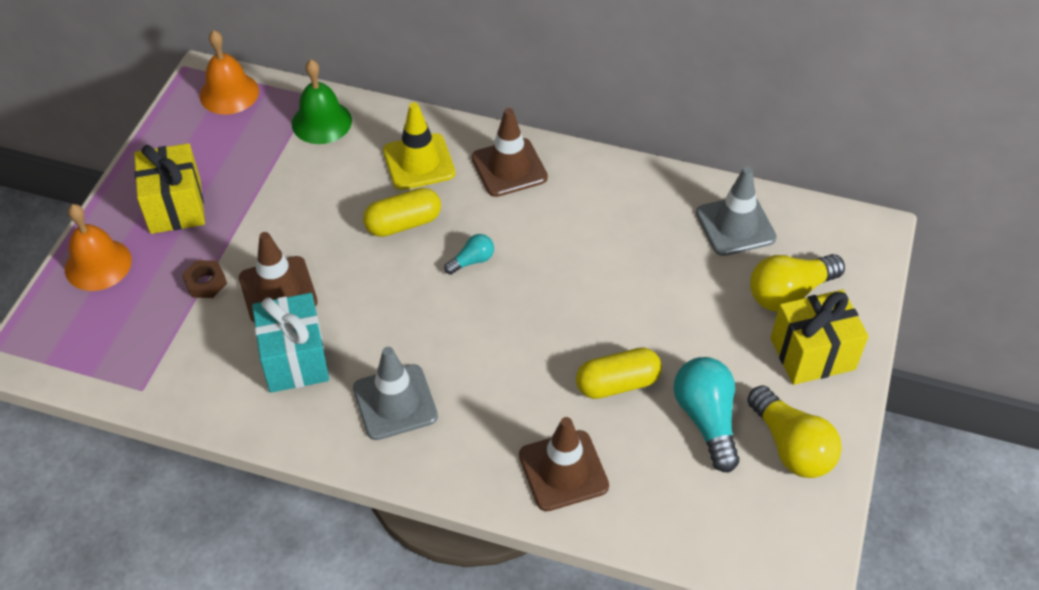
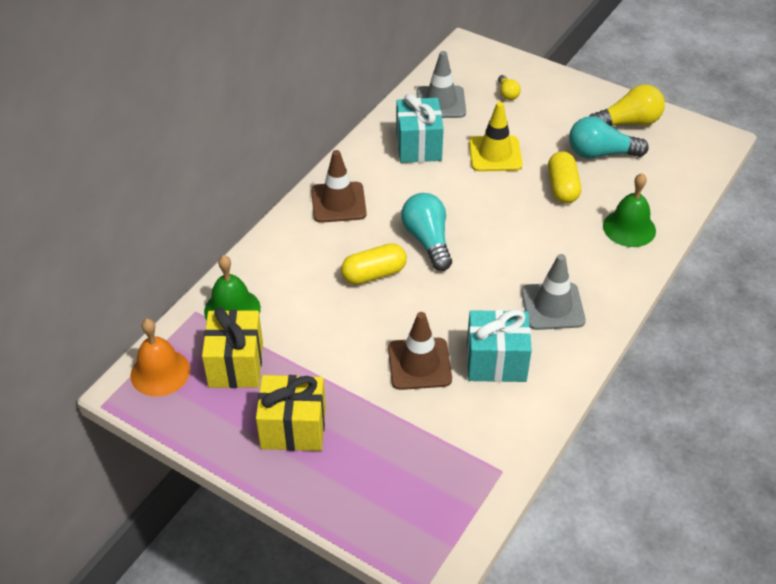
camera: 75 degrees left, 5 degrees down
orange bell [65,204,132,291] -> none
brown nut [182,260,227,298] -> none
yellow capsule [363,188,441,237] -> yellow capsule turned 75 degrees clockwise [341,243,407,285]
yellow traffic cone [383,102,455,190] -> yellow traffic cone moved to [469,102,522,172]
turquoise light bulb [444,234,494,275] -> turquoise light bulb [401,193,452,271], size x1.92
brown traffic cone [519,417,609,511] -> green bell [603,173,656,247]
yellow light bulb [750,254,845,312] -> yellow light bulb [498,75,521,100], size x0.52
yellow gift [771,290,869,385] -> yellow gift moved to [202,307,263,388]
none -> turquoise gift [396,94,444,163]

